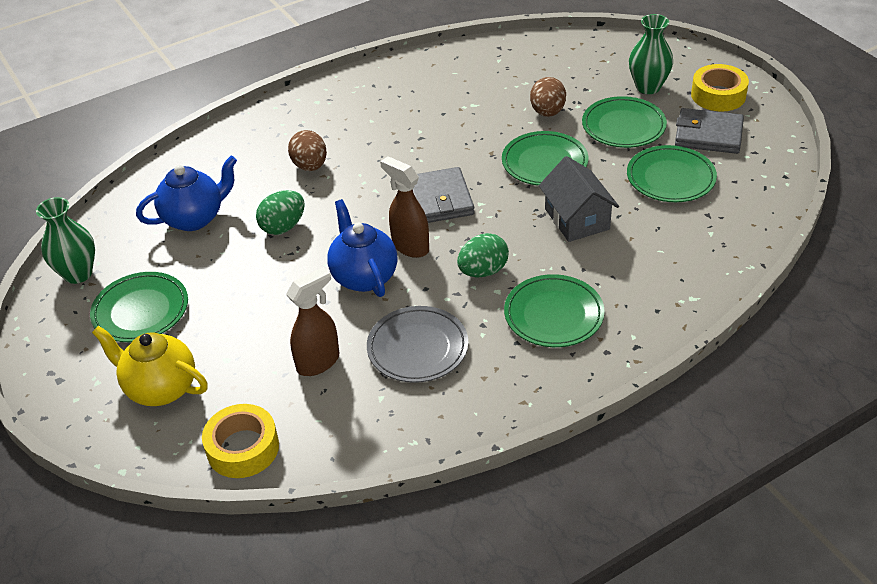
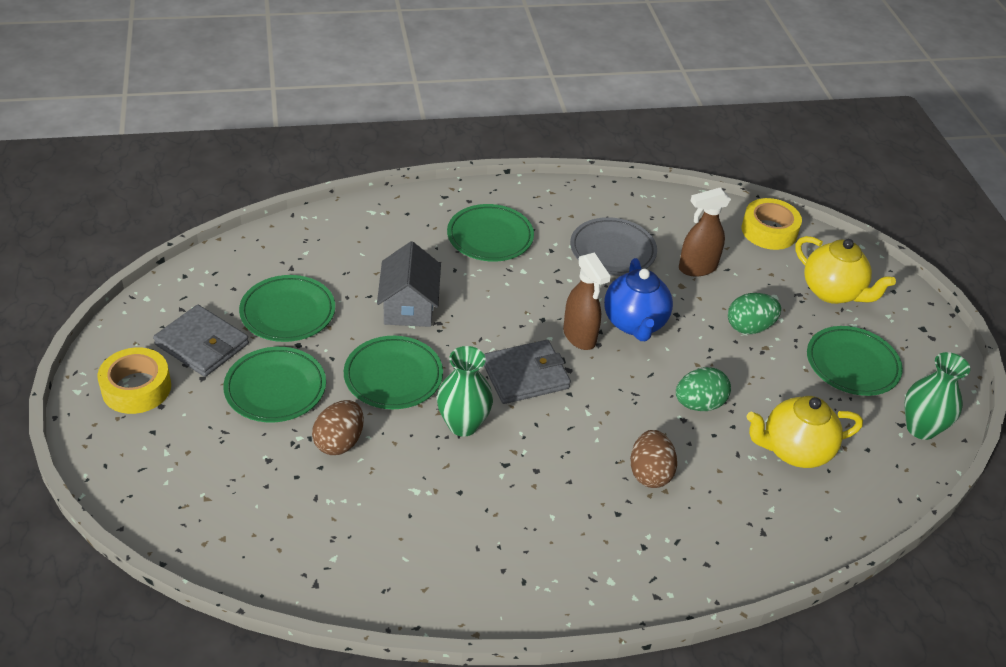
camera: 165 degrees left, 0 degrees up
blue teapot [136,156,237,231] -> yellow teapot [747,396,863,468]
grey wallet [413,167,475,223] -> grey wallet turned 60 degrees clockwise [484,340,571,404]
green egg [457,233,509,277] -> green egg moved to [728,293,781,334]
green vase [629,14,673,94] -> green vase moved to [437,346,493,437]

